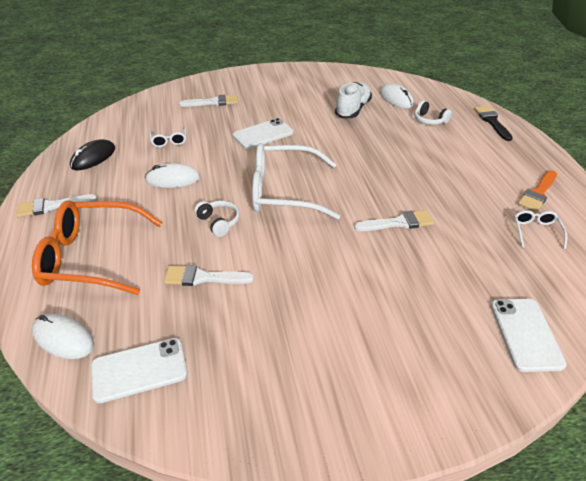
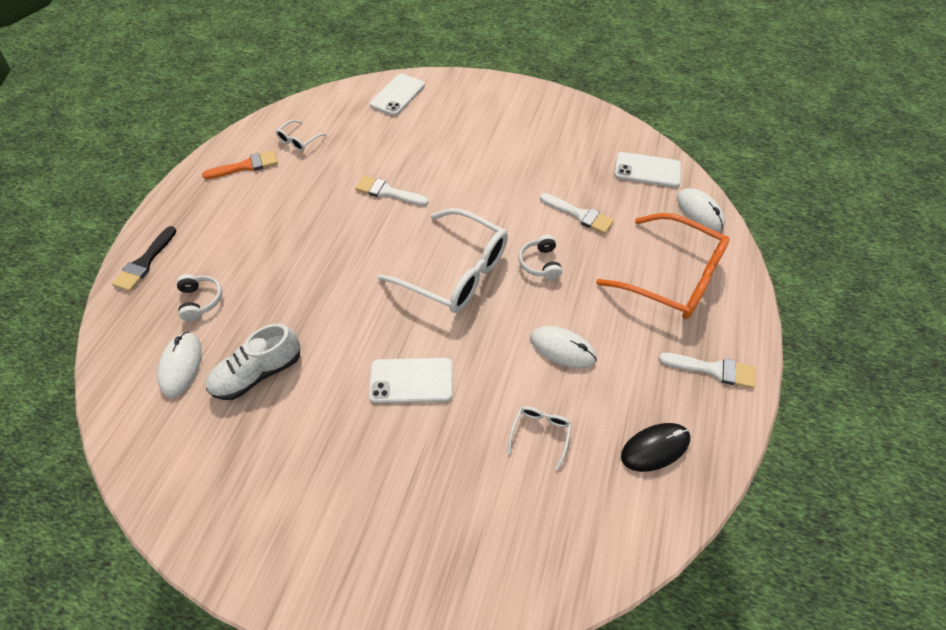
camera: 150 degrees left, 15 degrees up
white brush [179,95,238,107] -> none

